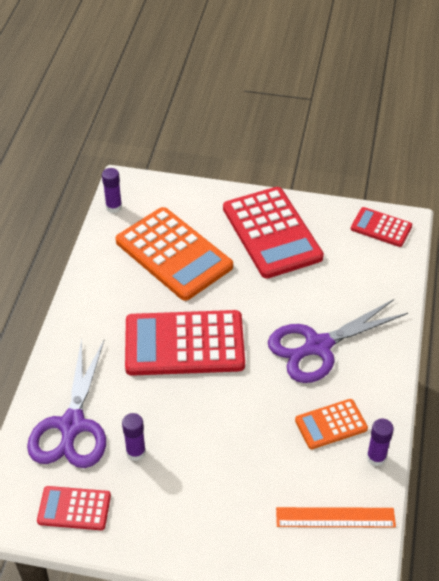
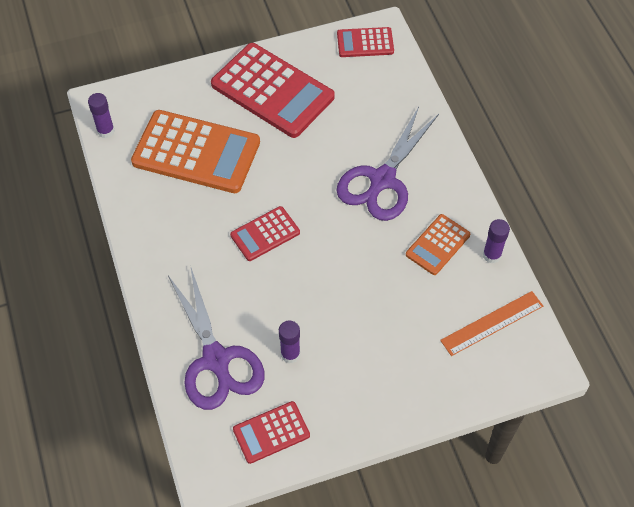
camera: 30 degrees left, 10 degrees up
red calculator [125,310,245,376] -> red calculator [230,206,300,261], size x0.51

